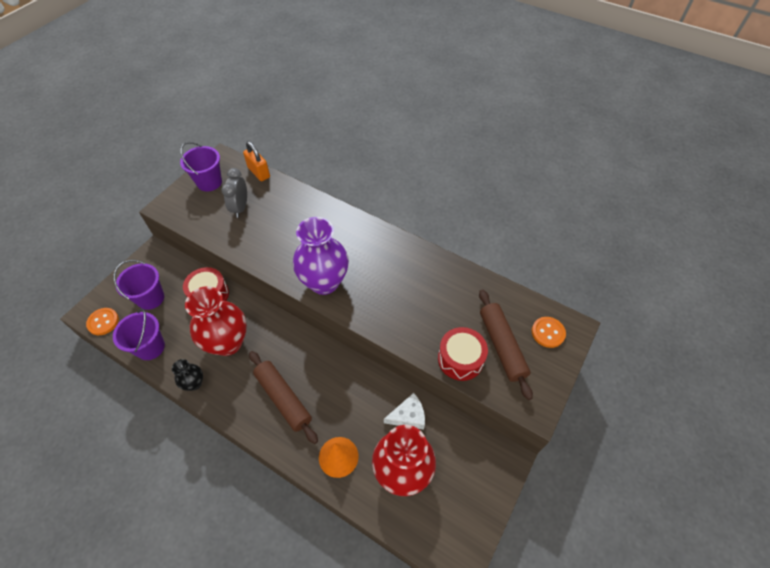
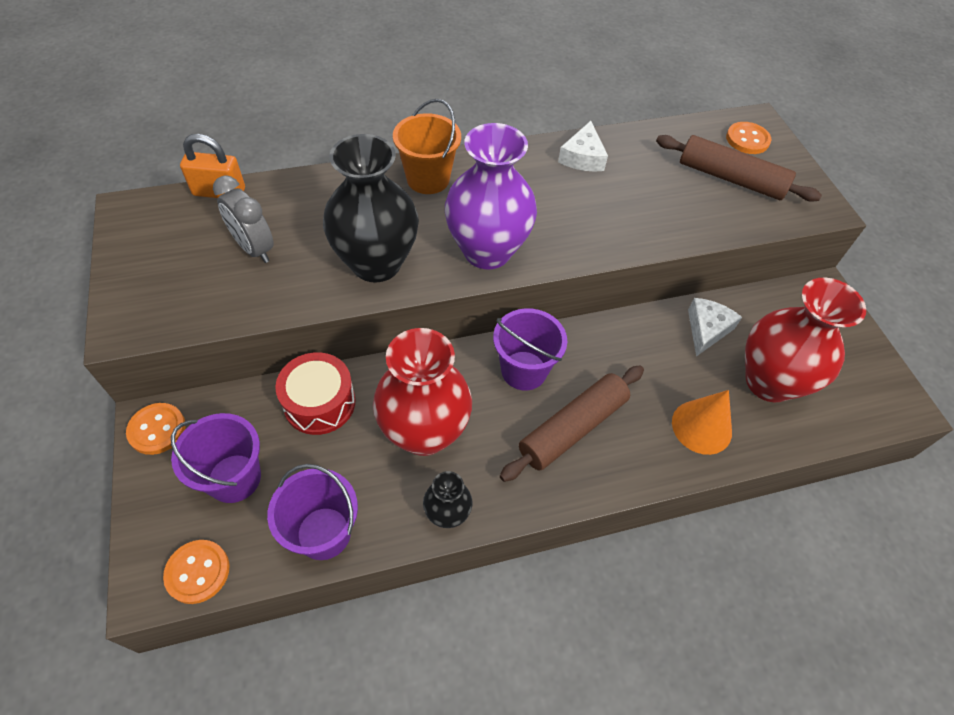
camera: 50 degrees left, 0 degrees up
purple bucket [180,142,222,192] -> purple bucket moved to [493,308,567,390]
brown rolling pin [249,351,318,444] -> brown rolling pin turned 45 degrees counterclockwise [500,366,644,482]
red drum [438,327,488,381] -> none
none -> orange button [126,403,185,455]
none -> black vase [323,134,419,283]
none -> orange bucket [393,99,461,194]
none -> white cheese [558,121,608,171]

